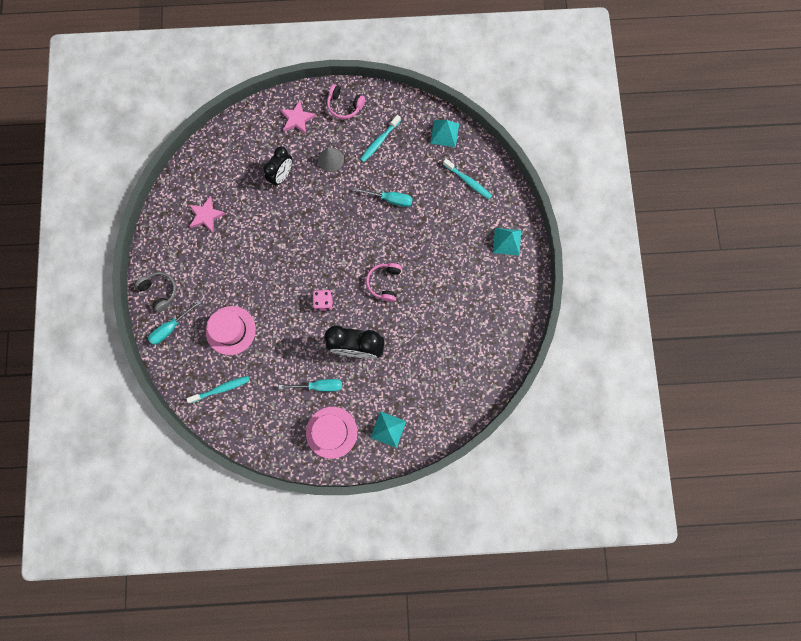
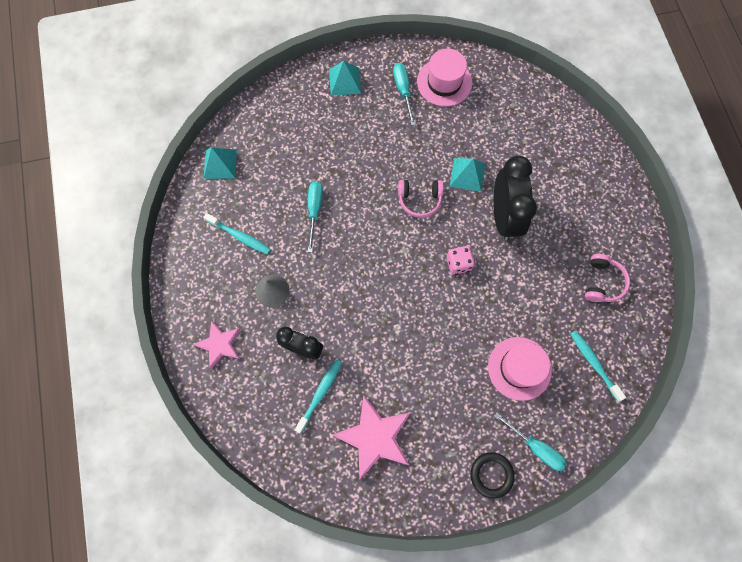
camera: 100 degrees left, 5 degrees down
grey headphones [135,272,176,313] -> black ring [471,452,515,499]
pink star [189,196,226,232] -> pink star [332,394,410,480], size x1.61
turquoise screwdriver [279,379,342,392] -> turquoise screwdriver moved to [393,63,416,126]
pink hat [306,407,357,459] -> pink hat moved to [417,49,472,107]
pink headphones [327,84,365,119] -> pink headphones moved to [585,254,630,302]
turquoise pyramid [370,411,406,448] -> turquoise pyramid moved to [450,158,485,192]
turquoise toothbrush [443,159,492,199] -> turquoise toothbrush moved to [295,360,342,434]

